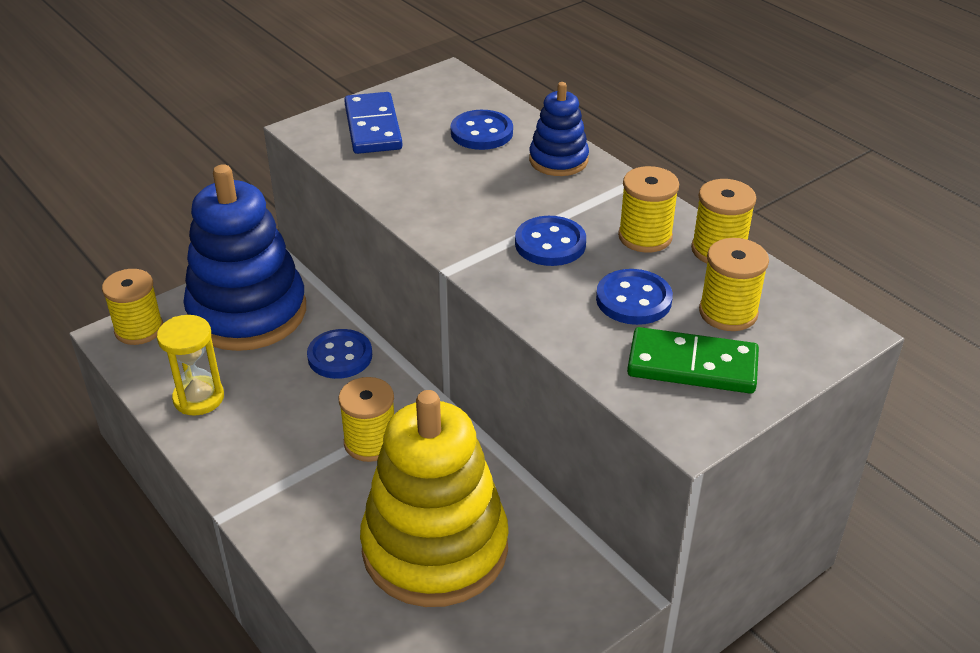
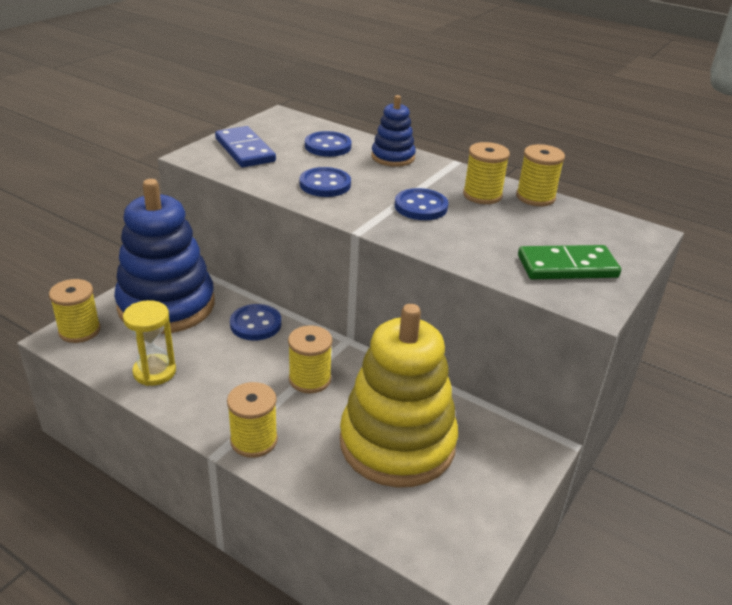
camera: 20 degrees left, 5 degrees down
blue button [596,269,673,325] -> blue button moved to [300,167,351,197]
yellow spool [699,238,769,331] -> yellow spool moved to [227,382,278,458]

